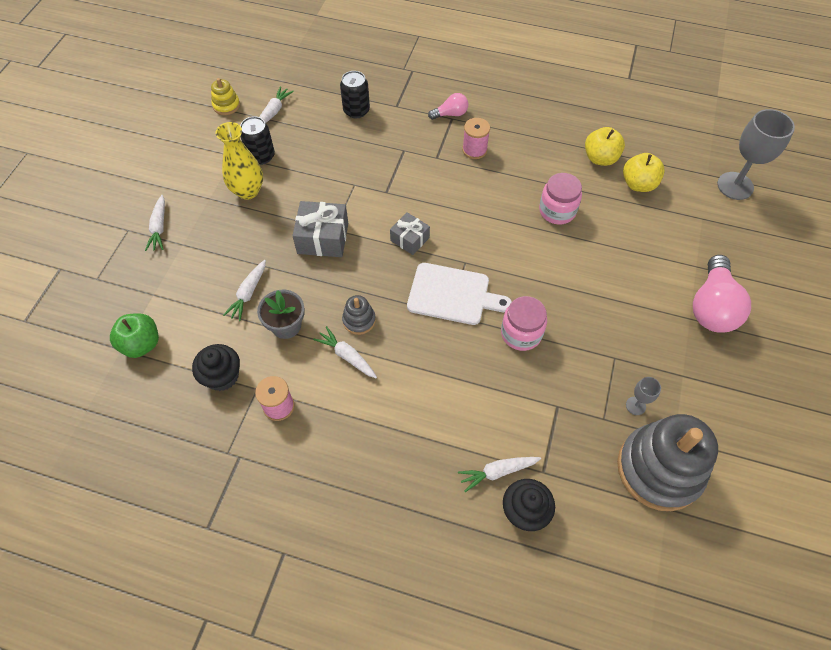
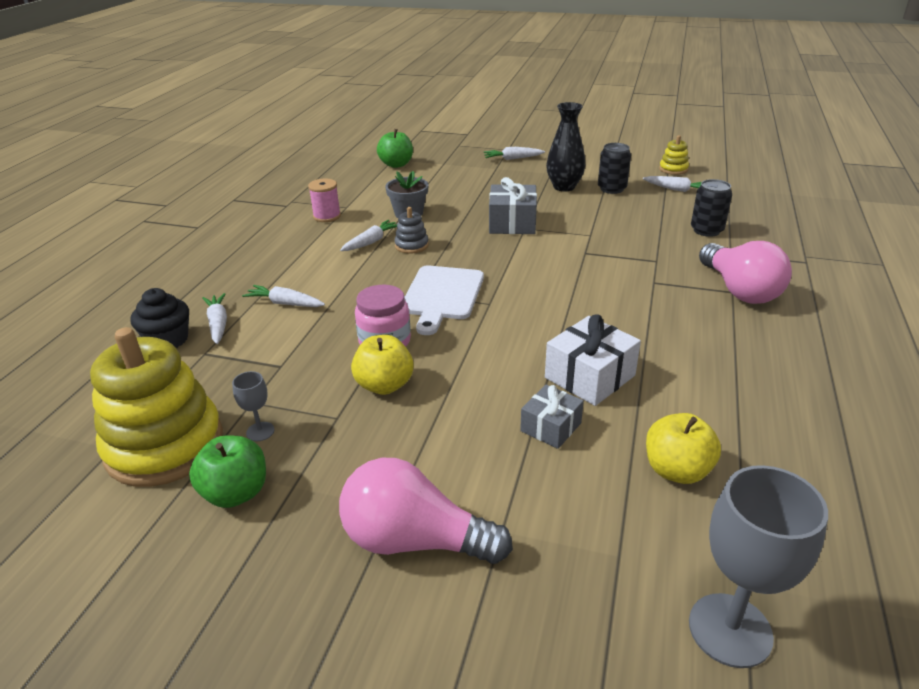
camera: 90 degrees right, 25 degrees down
black cupcake [192,344,240,391] -> none
yellow vase [215,122,263,200] -> black vase [546,102,585,191]
white carrot [223,260,266,321] -> white carrot moved to [242,285,325,307]
grey gift [390,212,430,255] -> grey gift moved to [520,385,584,449]
pink light bulb [428,93,468,120] -> pink light bulb [699,241,792,304], size x1.95
pink spool [462,118,490,159] -> none
pink jar [539,173,582,224] -> white gift [545,314,641,406]
yellow apple [585,127,625,166] -> yellow apple moved to [351,335,414,395]
grey stacking toy [617,414,718,511] -> yellow stacking toy [90,327,223,487]
none -> green apple [189,436,266,508]

